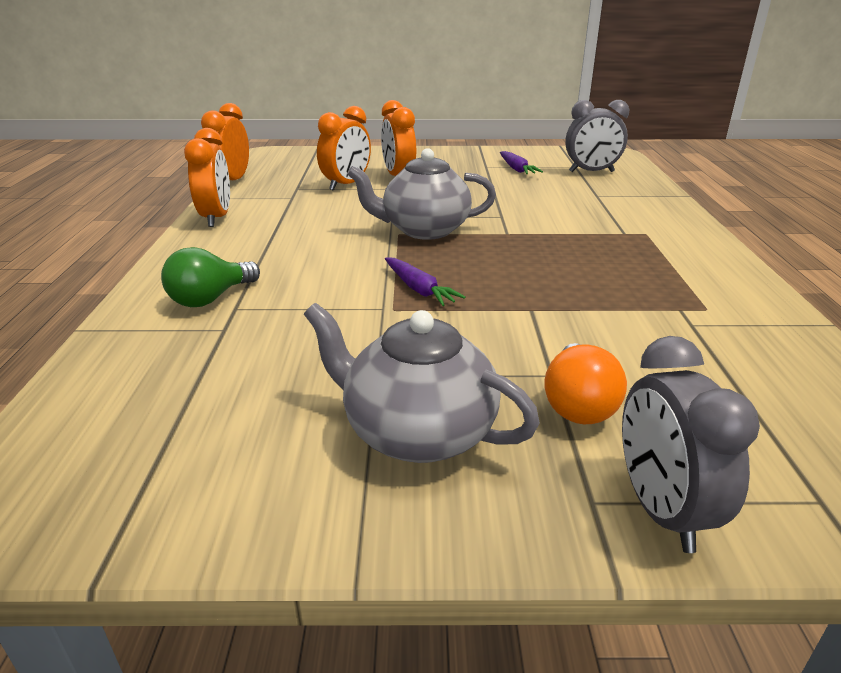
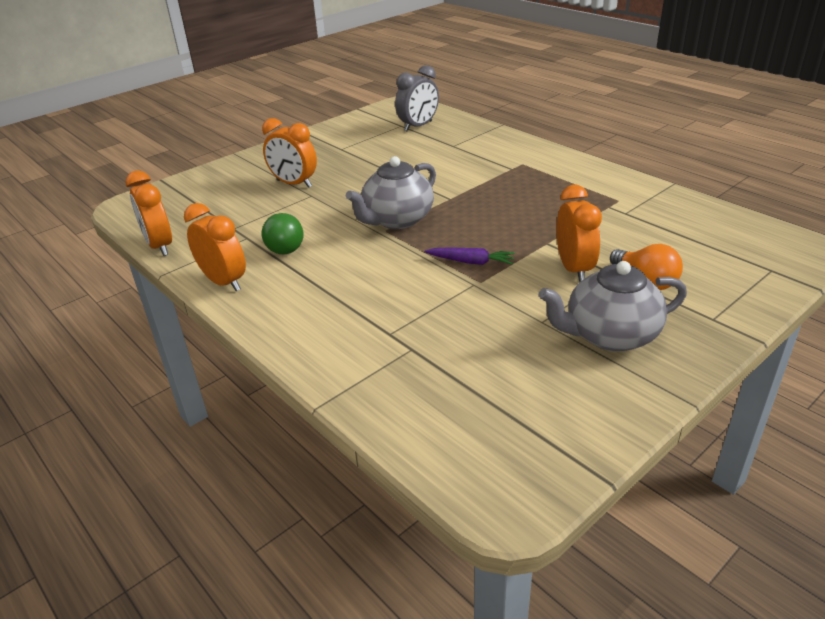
camera: 40 degrees left, 5 degrees up
green light bulb [161,247,260,307] -> green light bulb moved to [262,213,304,254]
orange clock [317,106,371,191] -> orange clock moved to [556,185,602,282]
purple carrot [500,151,543,174] -> none
grey clock [622,336,760,553] -> none

